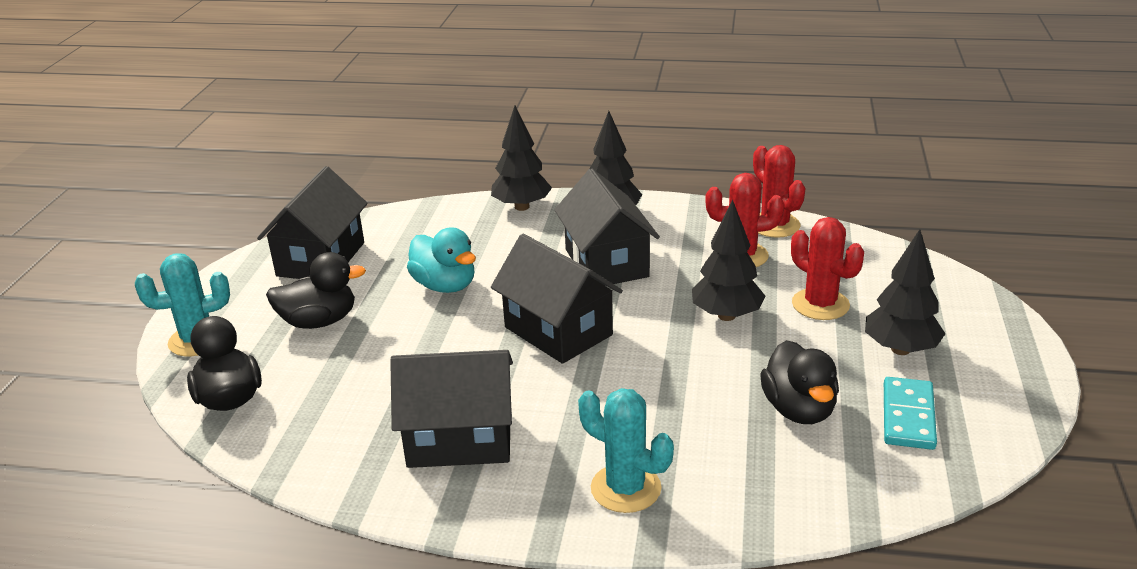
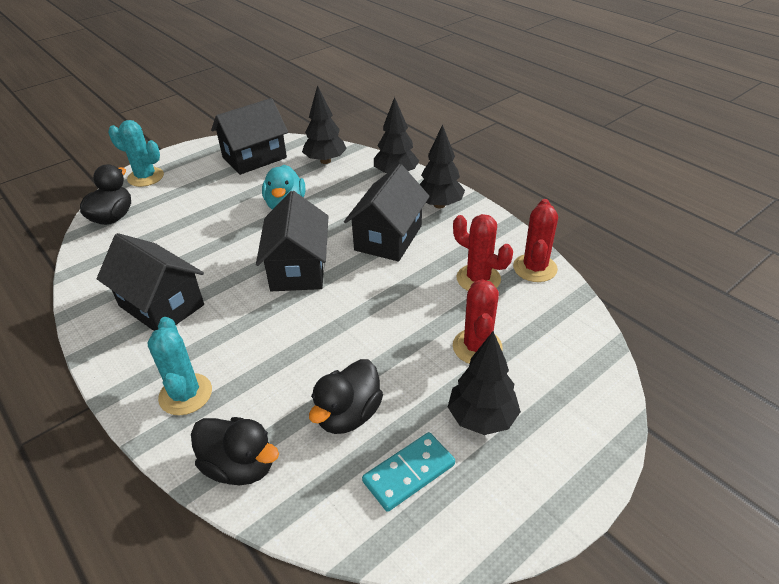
camera: 40 degrees right, 10 degrees up
black duck [266,252,366,329] -> black duck moved to [191,417,279,485]
black tree [692,200,765,321] -> black tree moved to [302,85,347,164]

